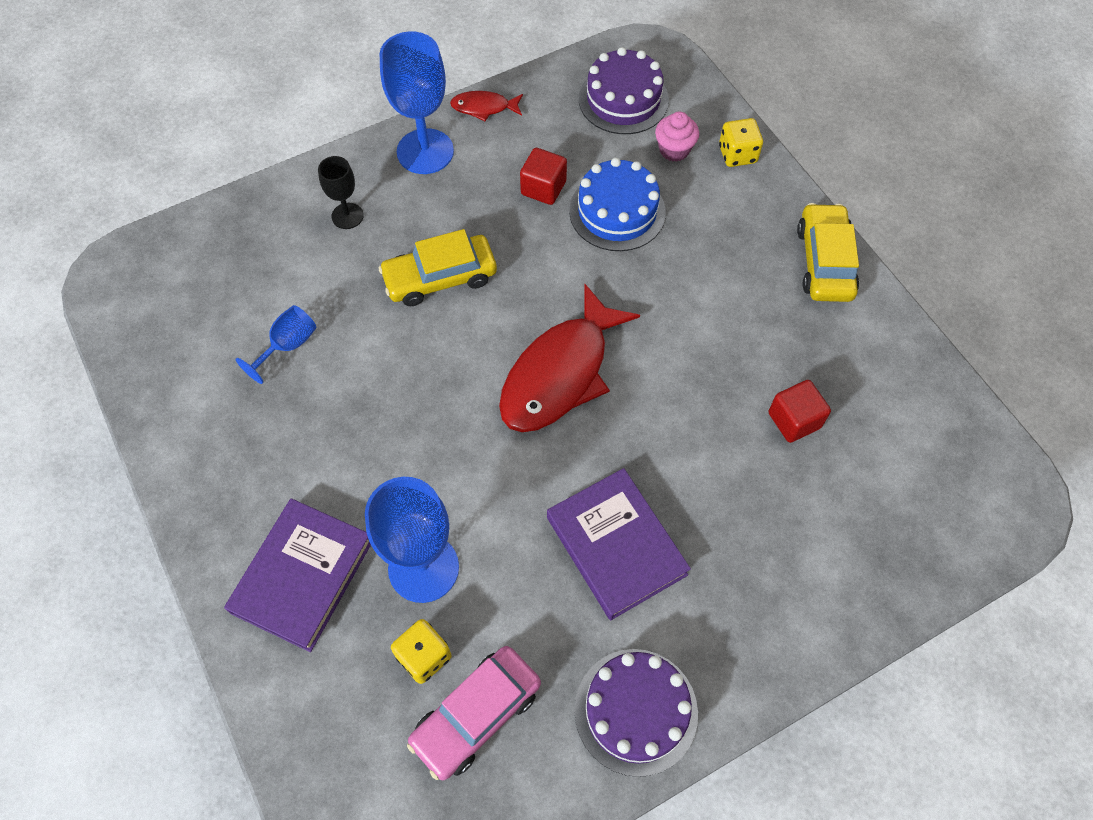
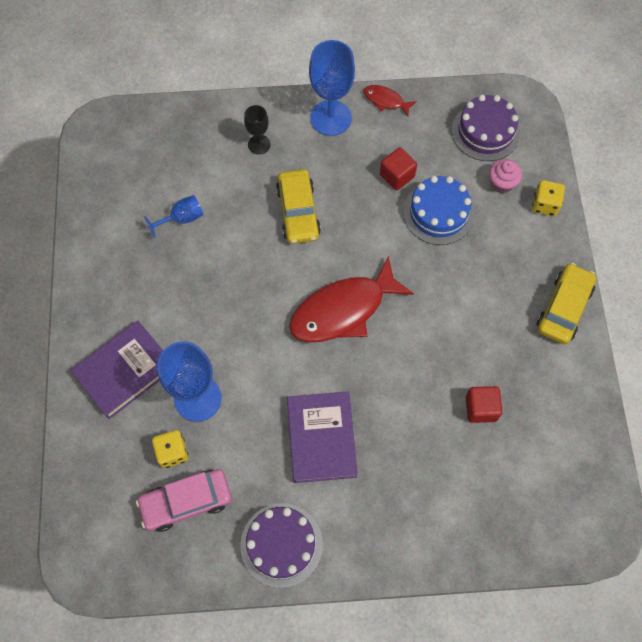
camera: 25 degrees right, 5 degrees up
yellow car [379,229,497,306] -> yellow car turned 105 degrees counterclockwise [276,169,321,244]

